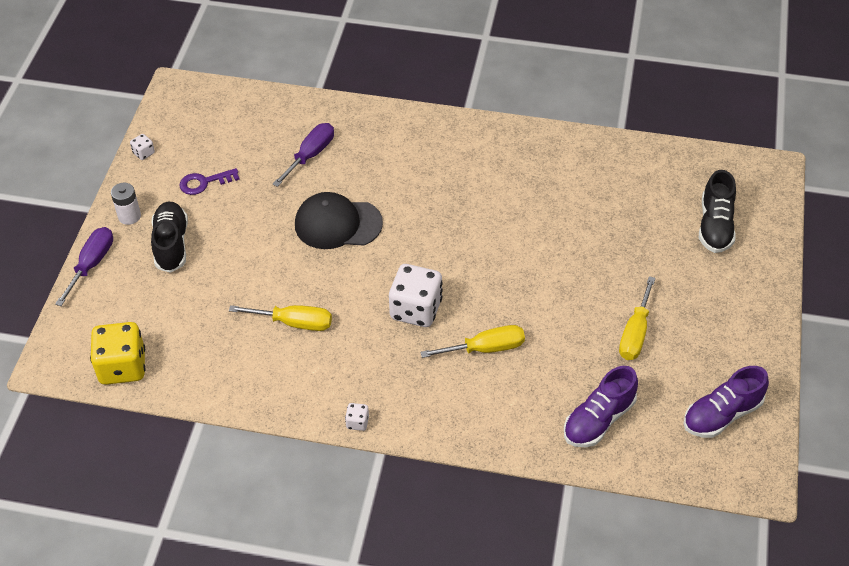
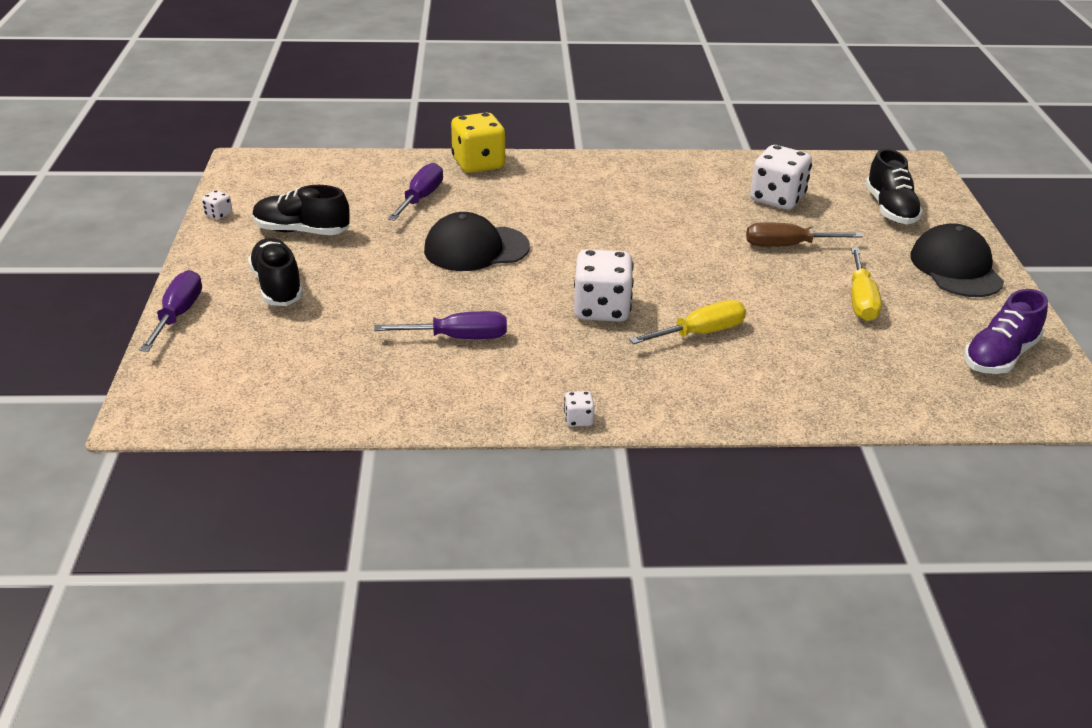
camera: 15 degrees left, 15 degrees down
yellow dice [90,322,145,385] -> yellow dice moved to [451,112,506,173]
white battery [111,183,141,225] -> none
purple key [179,168,240,195] -> black shoe [253,185,350,235]
yellow screwdriver [229,305,332,331] -> purple screwdriver [374,311,507,339]
purple shoe [564,366,638,447] -> none
none -> brown screwdriver [746,223,863,247]
none -> white dice [750,145,812,210]
none -> black cap [910,223,1004,297]

